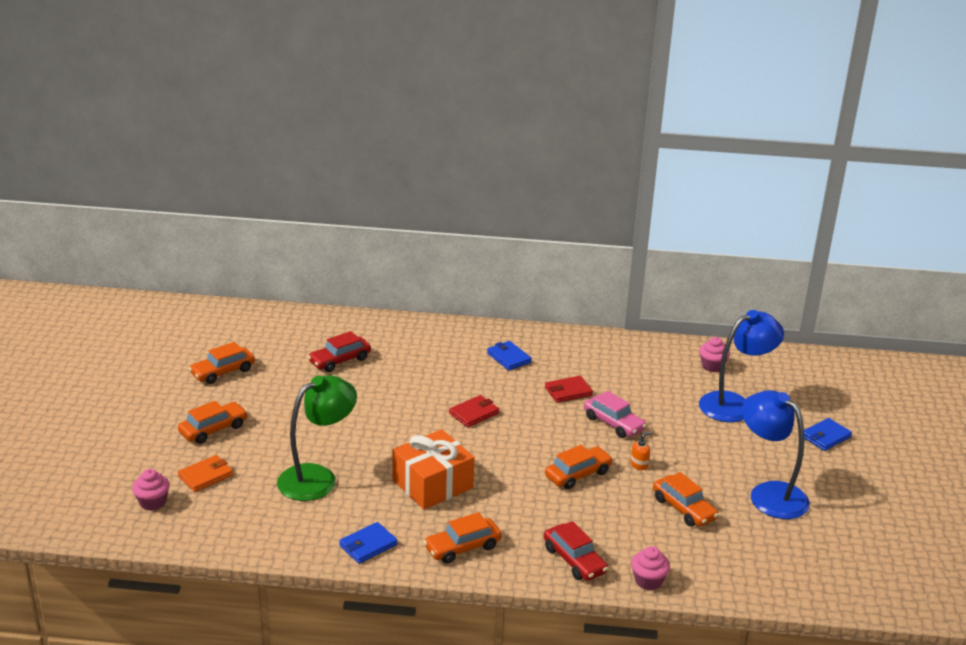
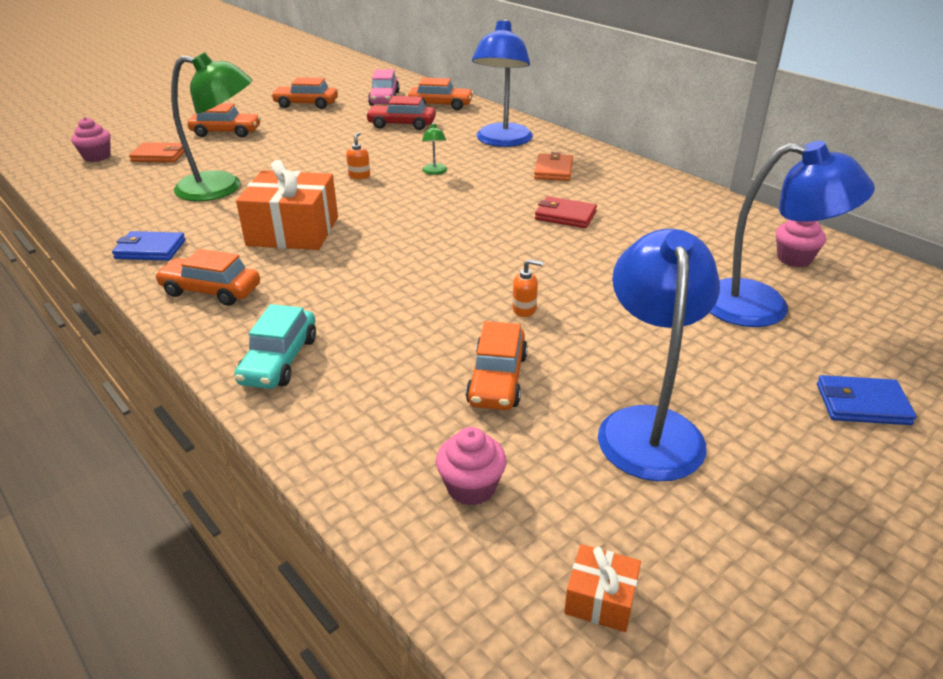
camera: 45 degrees right, 5 degrees up
red wallet [449,395,499,427] -> none
blue wallet [487,341,532,371] -> orange wallet [534,152,573,181]
red car [544,521,608,581] -> turquoise car [234,304,316,389]
orange car [545,445,613,489] -> orange car moved to [408,78,474,110]
pink car [584,391,647,438] -> pink car moved to [368,69,400,105]
pink cupcake [631,546,670,590] -> pink cupcake moved to [436,427,506,506]
none -> orange soap dispenser [346,132,370,179]
none -> green lamp [422,122,447,175]
none -> blue lamp [472,18,533,147]
none -> orange gift [564,544,641,632]

